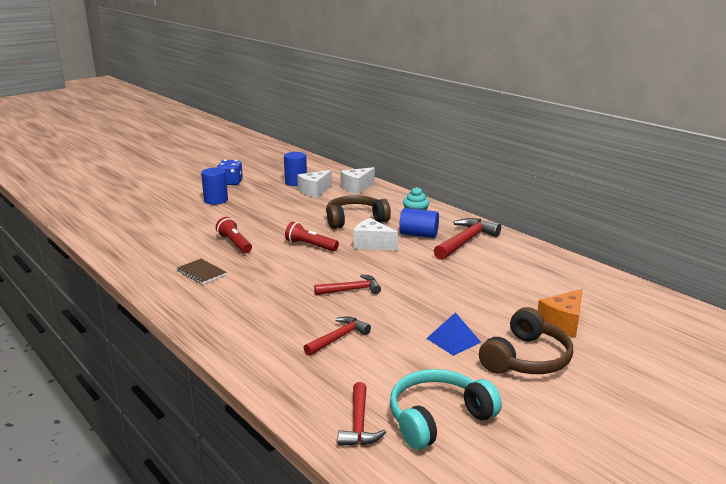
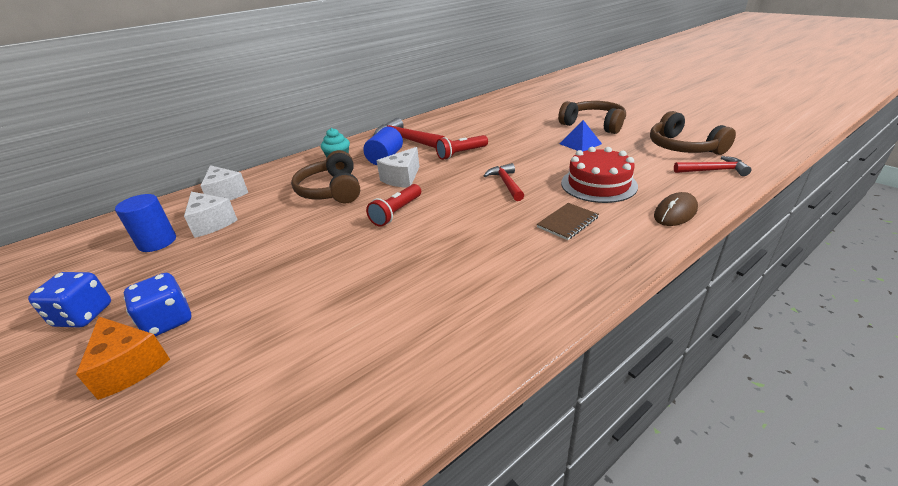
camera: 85 degrees left, 10 degrees up
brown notebook [177,259,227,284] -> brown notebook moved to [537,203,599,240]
blue cylinder [201,168,228,205] -> blue dice [124,273,191,337]
red flashlight [216,217,252,253] -> red flashlight moved to [436,135,488,160]
red hammer [304,316,371,356] -> red cake [561,147,638,203]
turquoise headphones [390,369,502,450] -> brown headphones [650,111,736,155]
orange cheese [538,289,582,337] -> orange cheese moved to [76,317,170,400]
none -> brown mouse [654,192,698,226]

